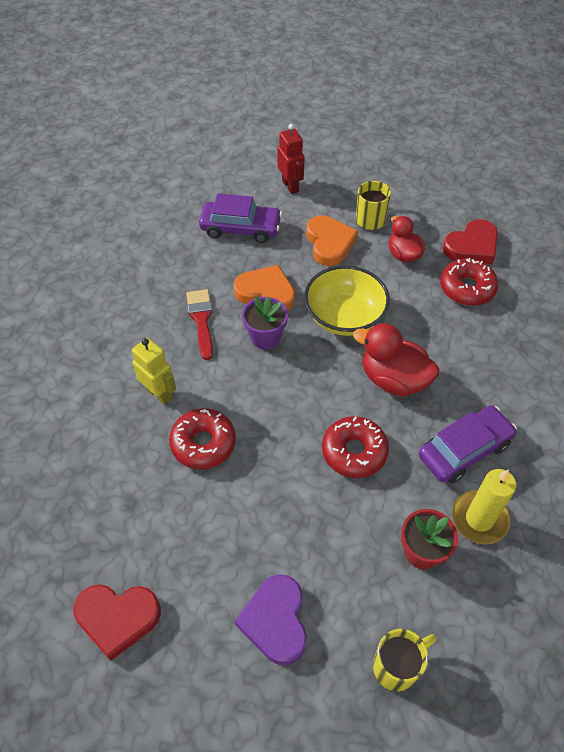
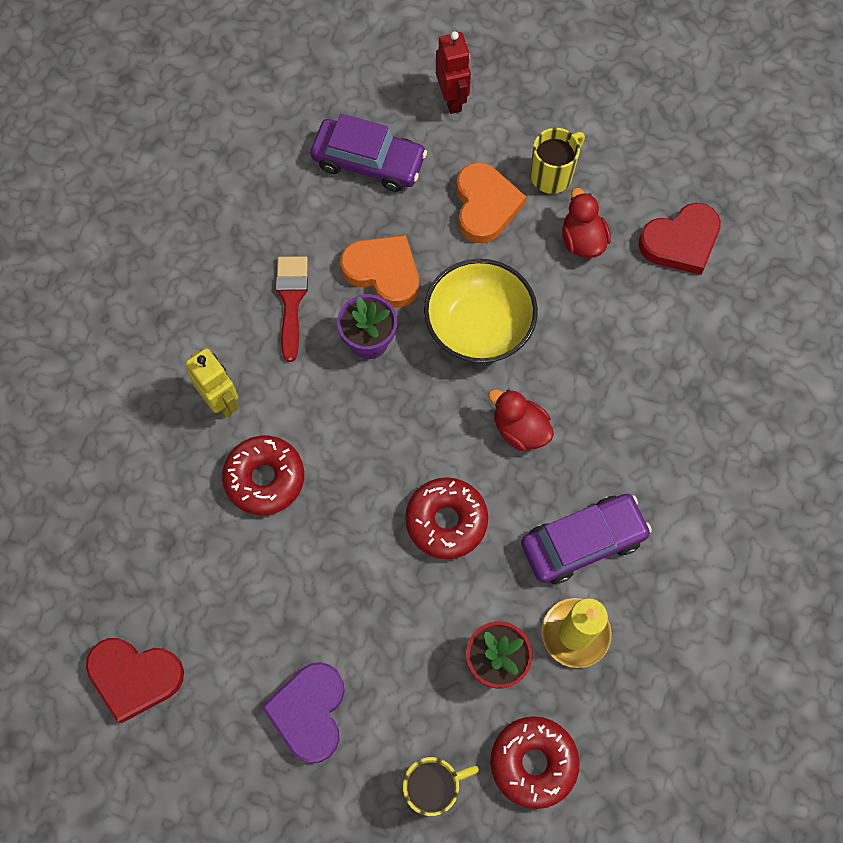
camera: 10 degrees right, 15 degrees up
red duck [353,323,439,397] -> red duck [488,389,554,451], size x0.65
red donut [440,258,498,306] -> red donut moved to [490,716,580,809]

